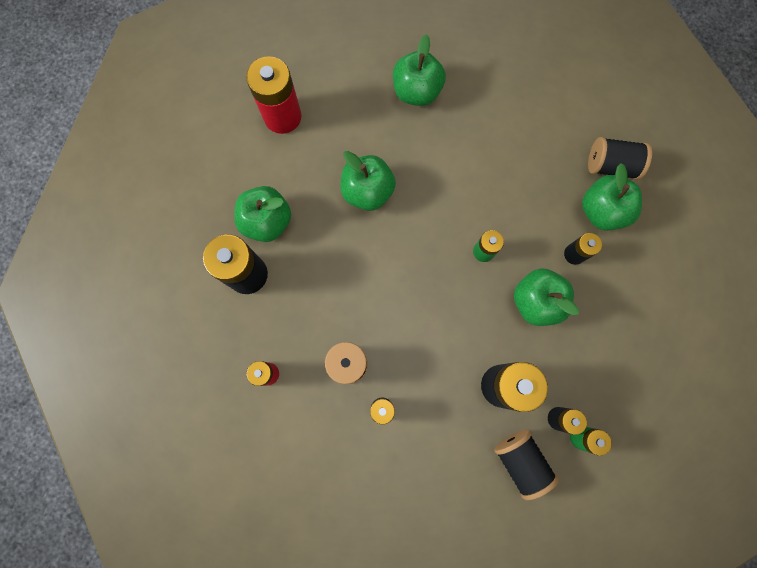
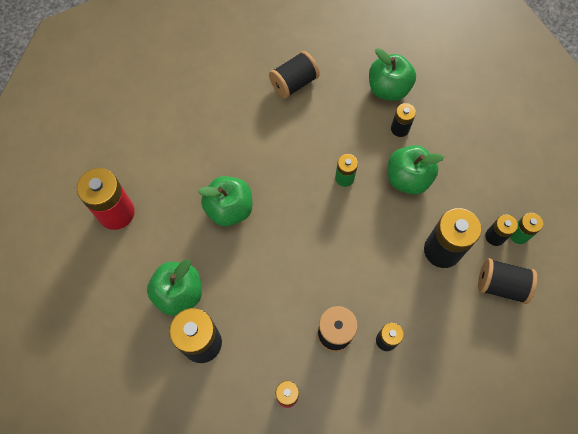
camera: 45 degrees left, 10 degrees down
green apple [393,34,446,106] -> none
black spool [588,137,652,180] -> black spool moved to [269,51,320,99]

